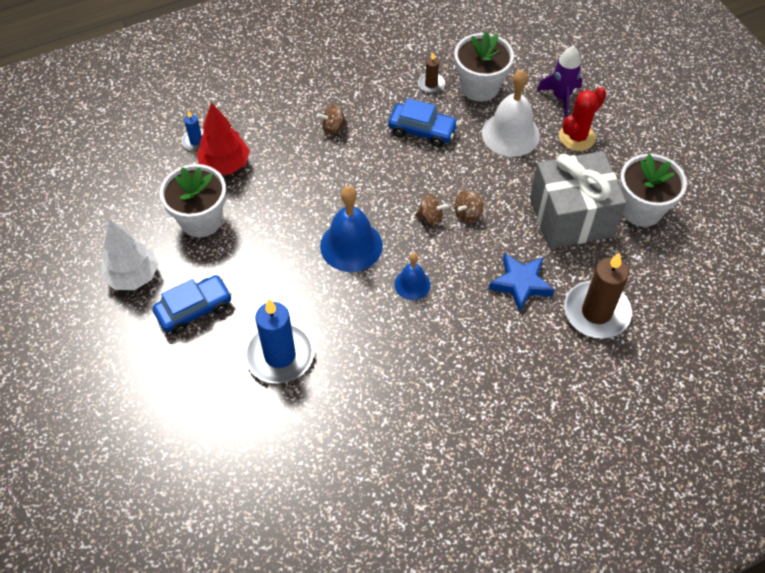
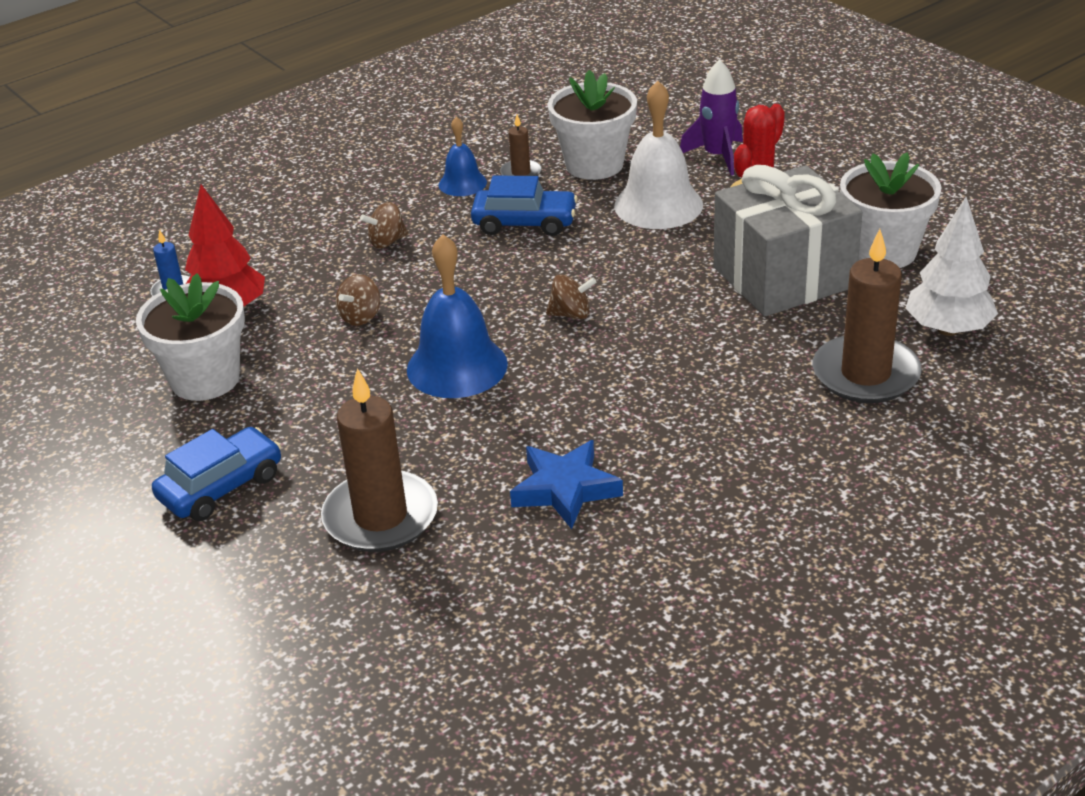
camera: 10 degrees left, 20 degrees down
white tree [102,219,159,290] -> white tree moved to [905,197,998,336]
blue candle [245,299,314,383] -> brown candle [321,368,438,552]
blue bell [394,253,431,300] -> blue bell moved to [439,117,487,196]
brown spinning top [454,190,484,223] -> brown spinning top moved to [336,274,380,326]
blue star [489,253,554,312] -> blue star moved to [510,440,623,529]

